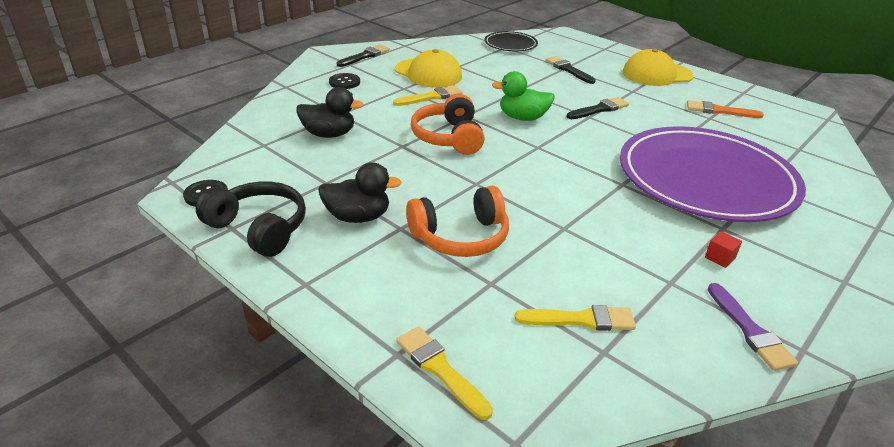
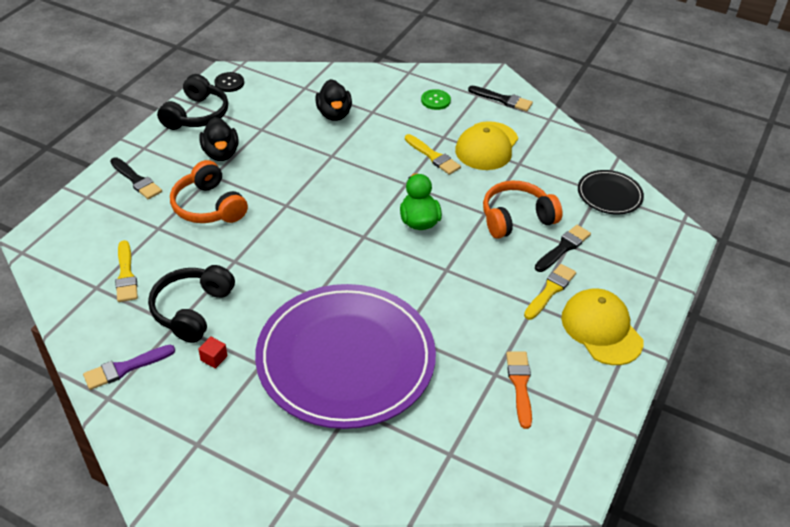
camera: 75 degrees right, 10 degrees up
black button [329,73,360,89] -> green button [421,89,451,110]
yellow brush [396,326,493,420] -> yellow brush moved to [524,264,576,320]
orange headphones [411,94,485,155] -> orange headphones moved to [483,181,563,239]
black brush [567,97,629,119] -> black brush moved to [110,157,162,199]
none -> black headphones [148,265,235,343]

